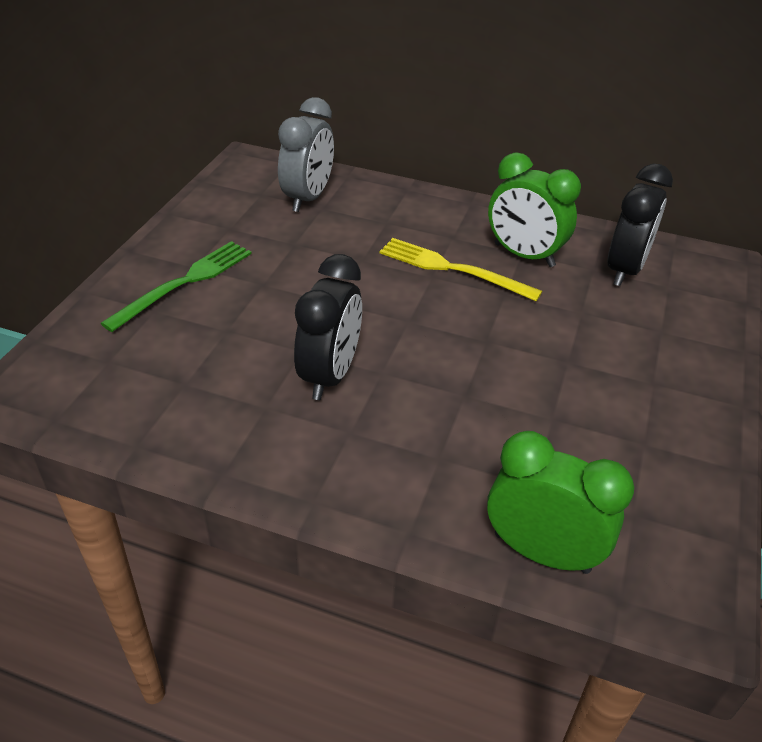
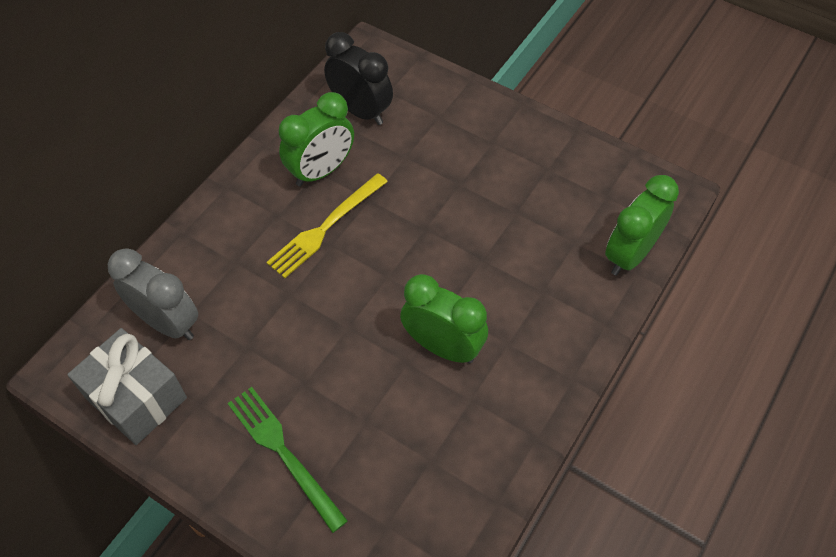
camera: 75 degrees left, 15 degrees up
black clock [294,254,362,400] -> green clock [400,274,488,363]
none -> grey gift [67,328,187,445]

